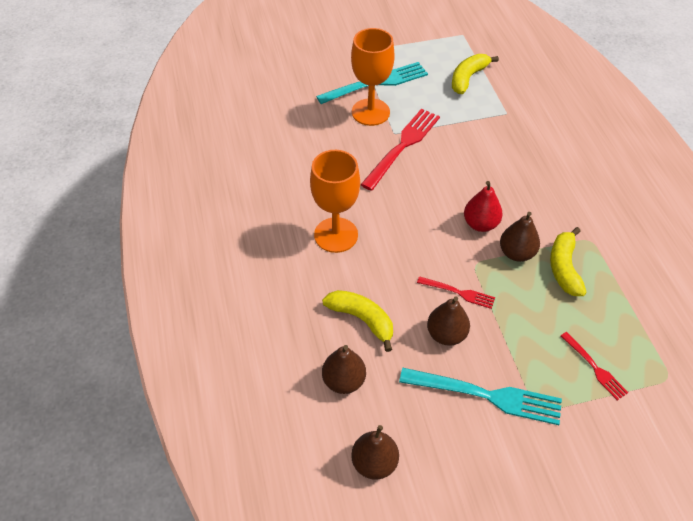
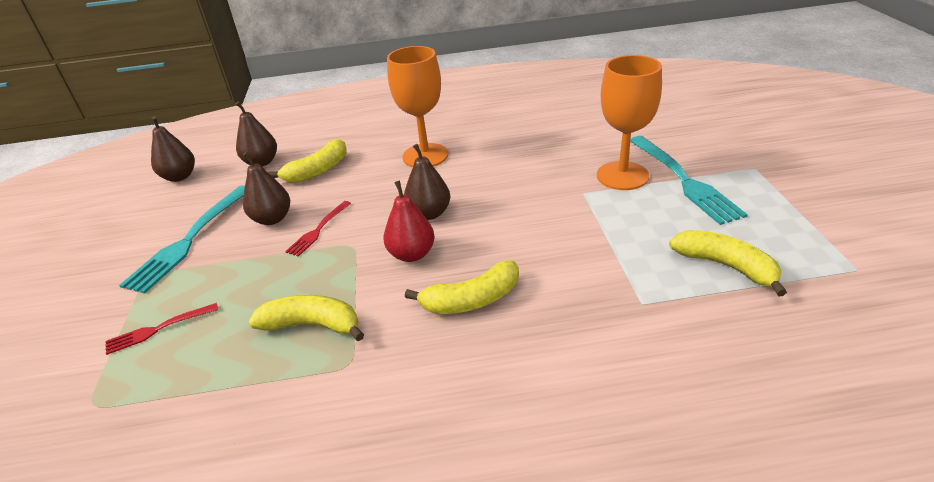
camera: 100 degrees right, 15 degrees down
red fork [361,109,440,191] -> none
brown pear [500,212,540,262] -> brown pear moved to [404,144,450,220]
none -> yellow banana [405,260,519,314]

